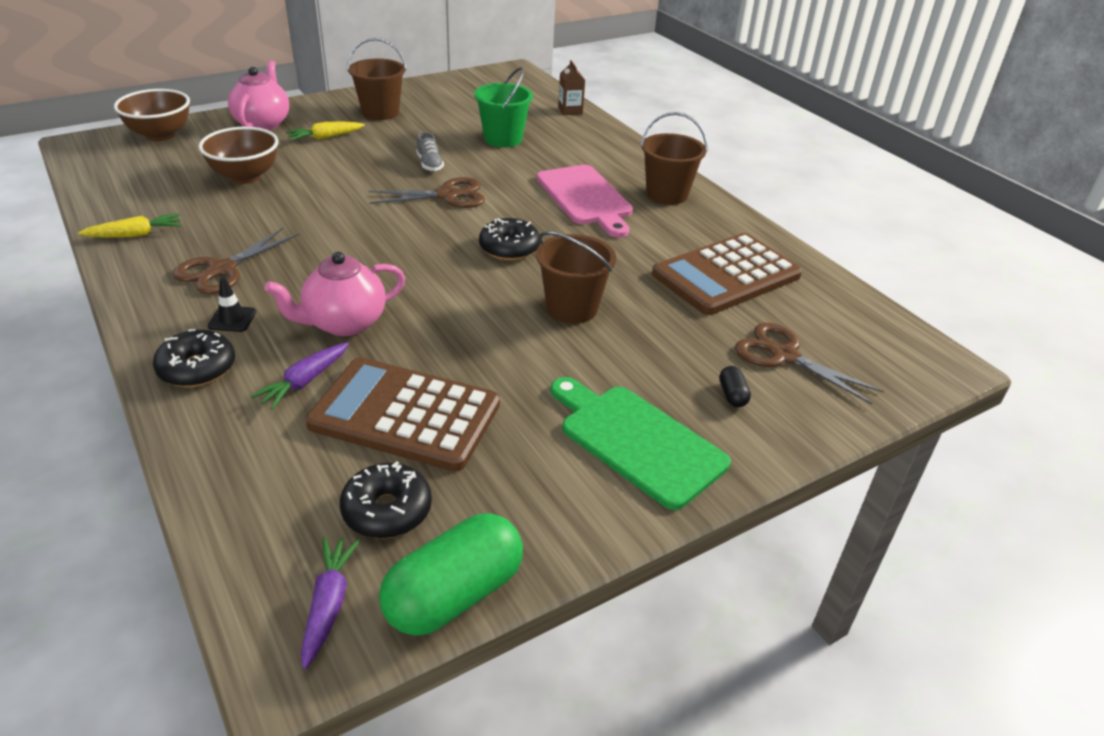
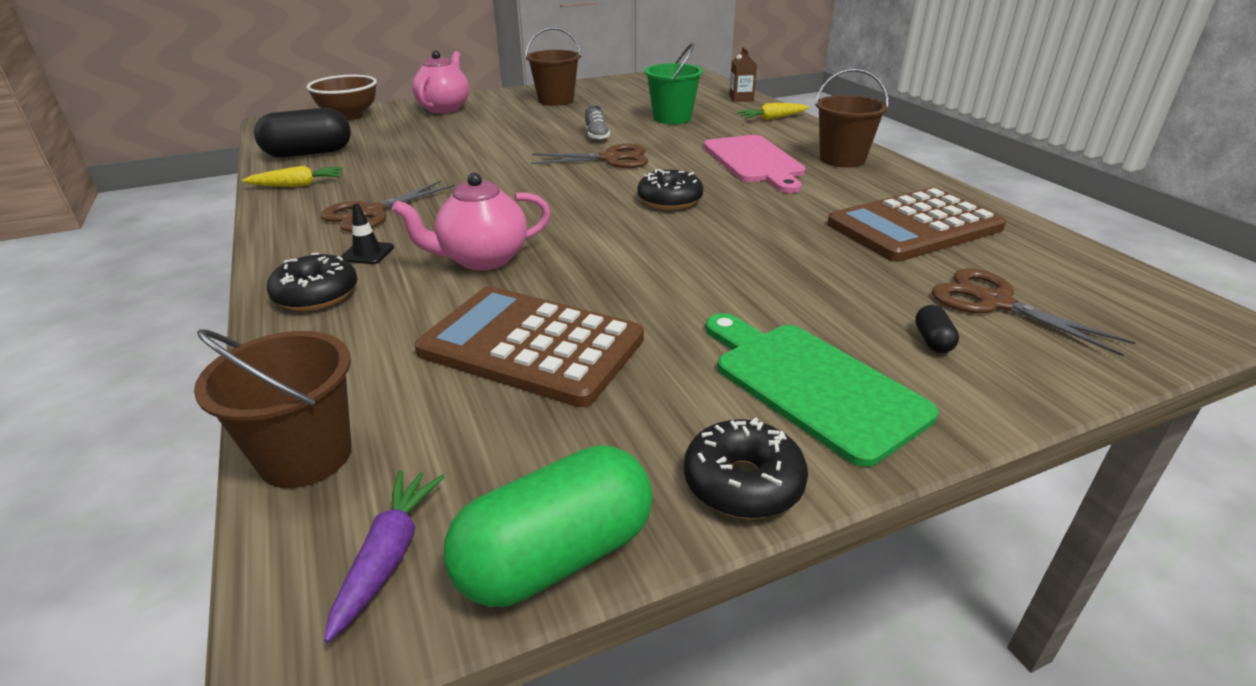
camera: 10 degrees right, 5 degrees down
brown bowl [199,127,278,184] -> none
purple carrot [250,342,349,410] -> none
yellow carrot [286,121,365,141] -> yellow carrot moved to [737,103,809,120]
black donut [340,461,432,538] -> black donut moved to [684,417,808,519]
brown bucket [536,231,616,324] -> brown bucket moved to [194,329,352,488]
none -> black capsule [254,108,351,158]

